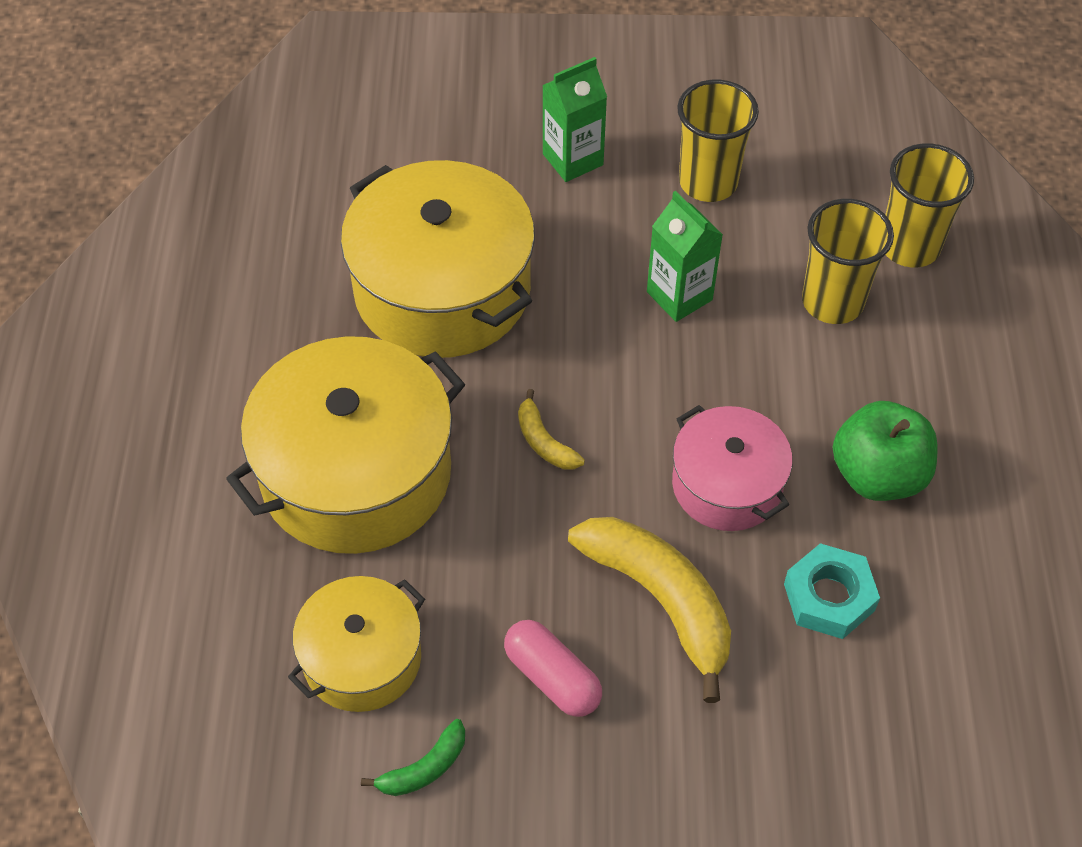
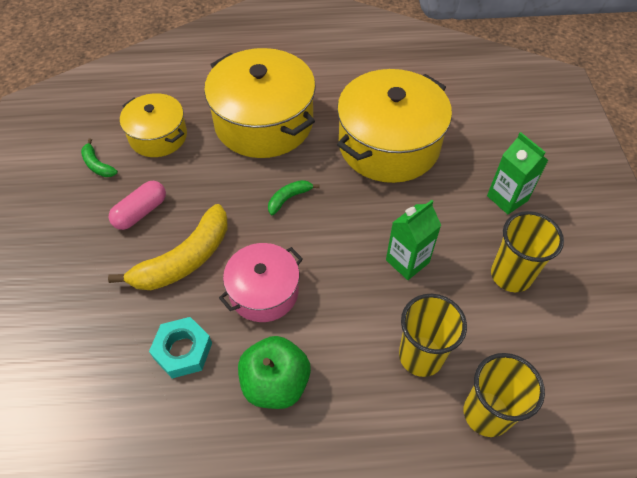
camera: 85 degrees right, 0 degrees up
yellow banana [518,389,585,469] -> green banana [268,180,320,215]

